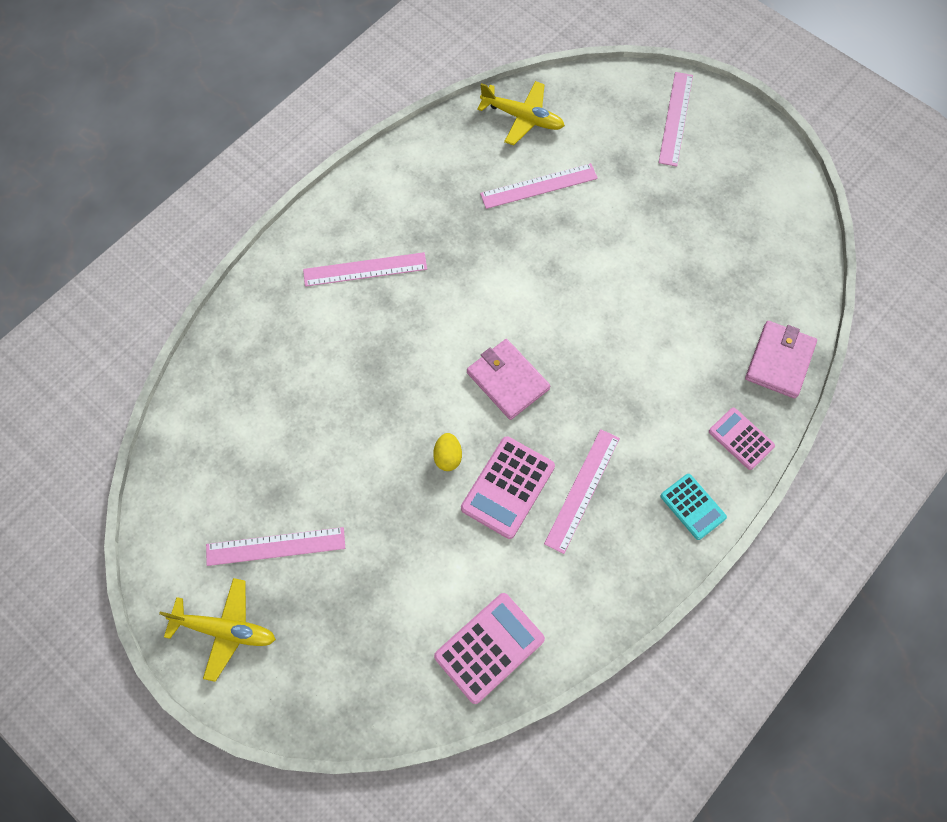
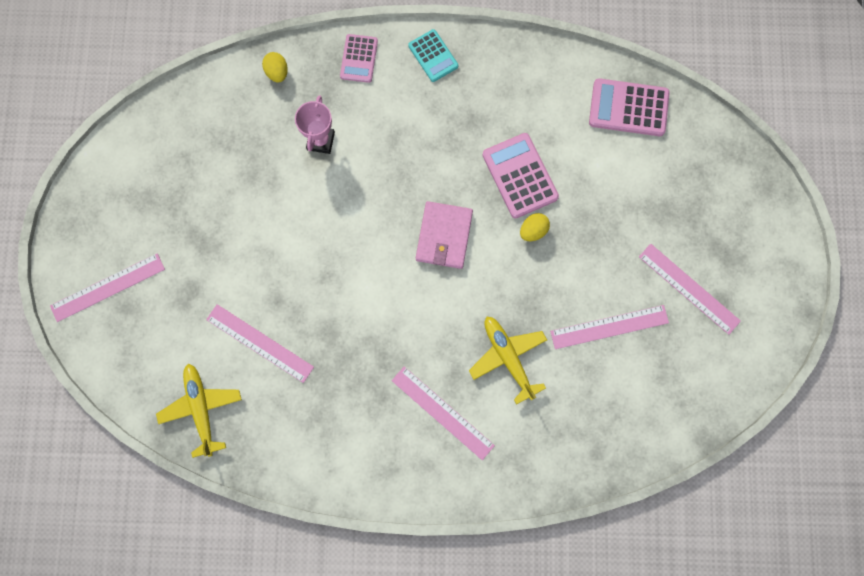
camera: 130 degrees left, 10 degrees up
yellow plane [159,578,276,682] -> yellow plane moved to [469,317,547,405]
pink calculator [461,436,555,539] -> pink calculator turned 105 degrees counterclockwise [482,133,559,219]
pink ruler [544,429,620,554] -> pink ruler moved to [550,305,669,349]
turquoise calculator [660,474,727,540] -> turquoise calculator turned 135 degrees clockwise [408,29,458,82]
pink wallet [745,321,817,399] -> yellow egg [262,52,288,82]
none -> pink trophy [295,95,335,154]

